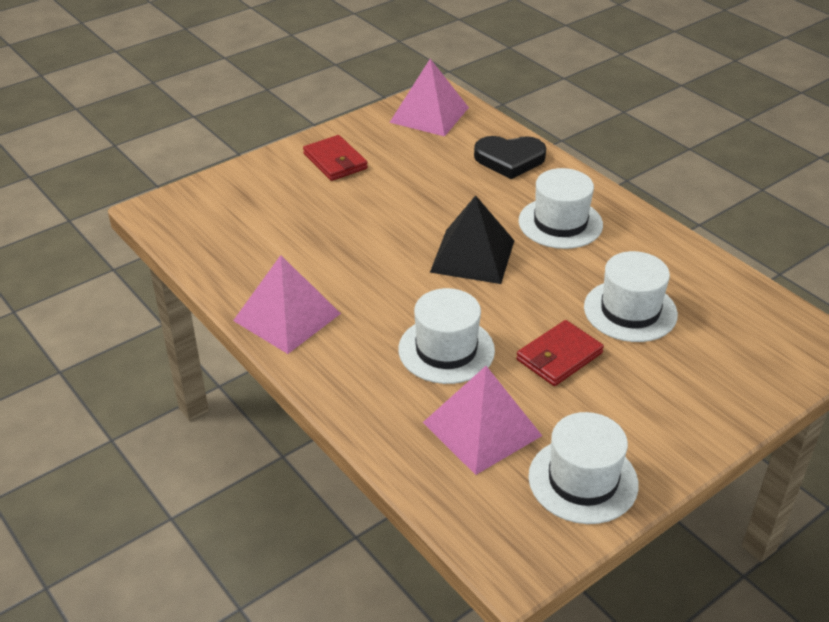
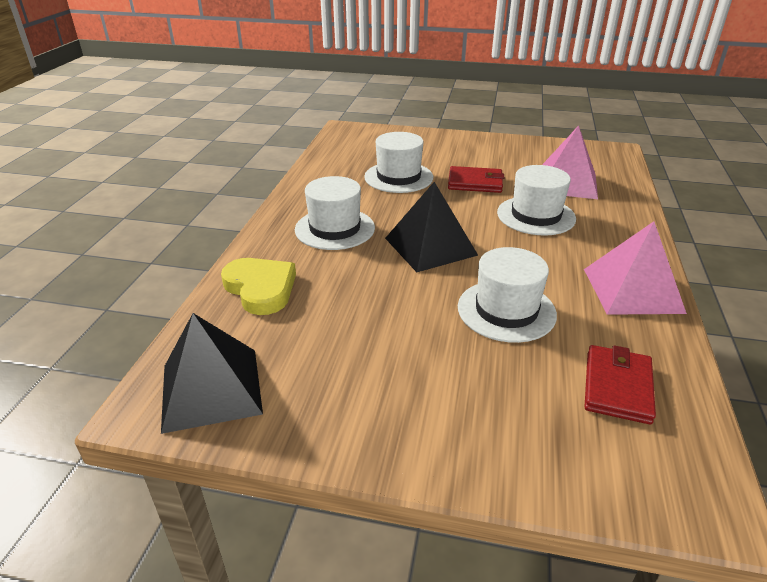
camera: 130 degrees left, 5 degrees down
red wallet [303,135,368,181] -> red wallet moved to [585,345,656,425]
pink pyramid [389,59,469,137] -> black pyramid [161,313,263,434]
black heart [474,136,546,179] -> yellow heart [221,258,296,315]
white hat [528,412,639,524] -> white hat moved to [458,247,557,343]

